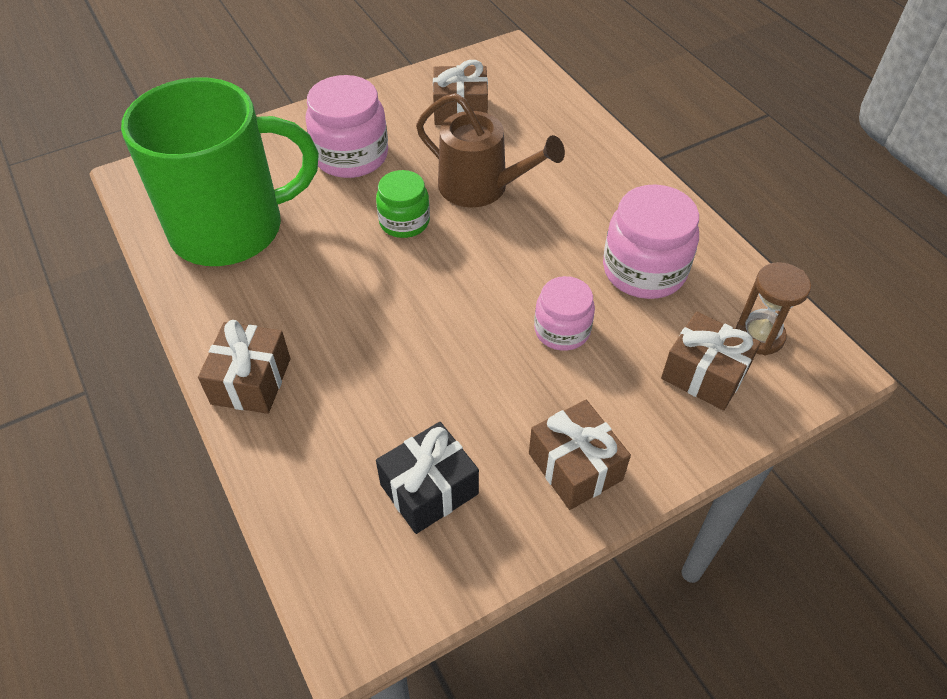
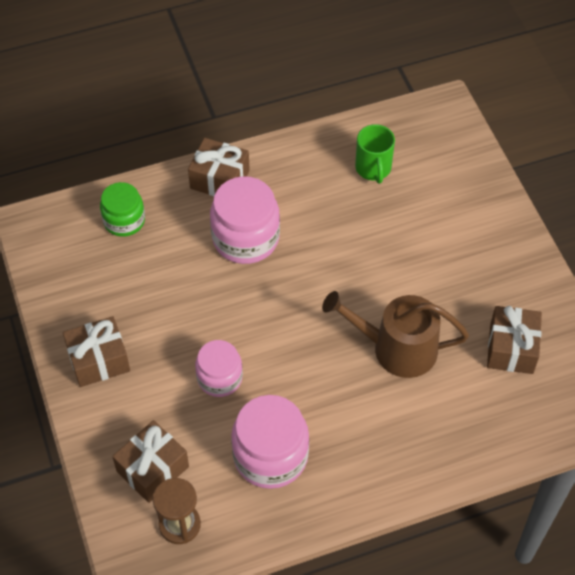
camera: 100 degrees right, 5 degrees up
green mug [121,77,319,266] -> green mug [355,124,395,184], size x0.41
pink jar [305,75,388,178] -> pink jar moved to [210,176,280,264]
green jar [376,170,430,238] -> green jar moved to [100,182,145,237]
black gift [376,422,479,534] -> none
brown watering can [416,93,565,207] -> brown watering can turned 60 degrees clockwise [322,291,469,378]

